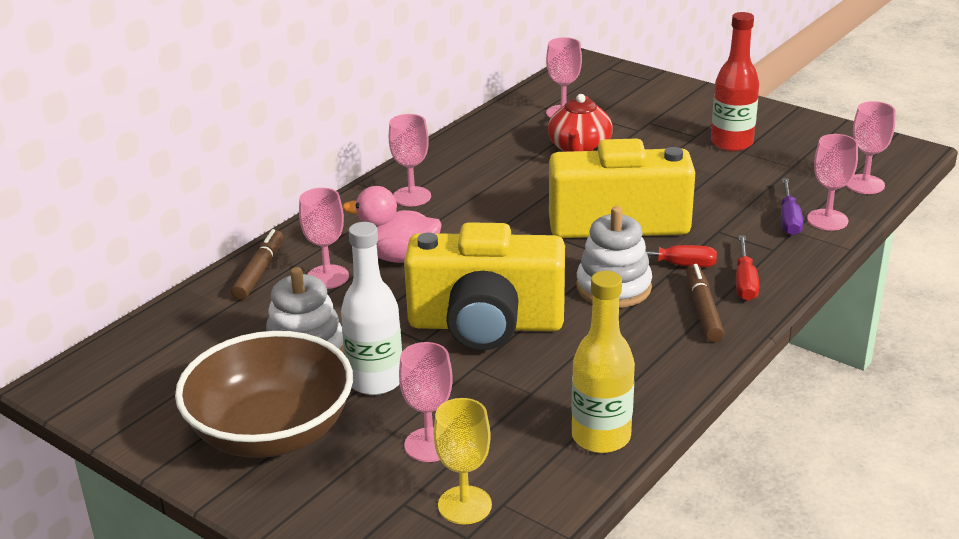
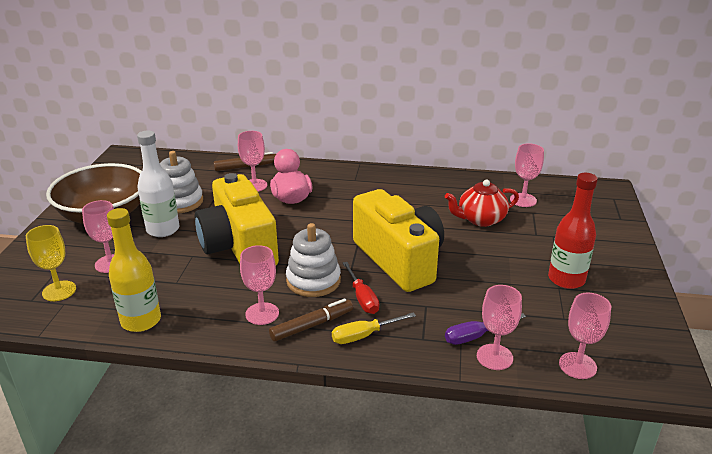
camera: 60 degrees right, 0 degrees up
pink goblet [389,114,431,206] -> pink goblet moved to [240,245,279,325]
red screwdriver [736,235,759,301] -> yellow screwdriver [332,312,416,344]

